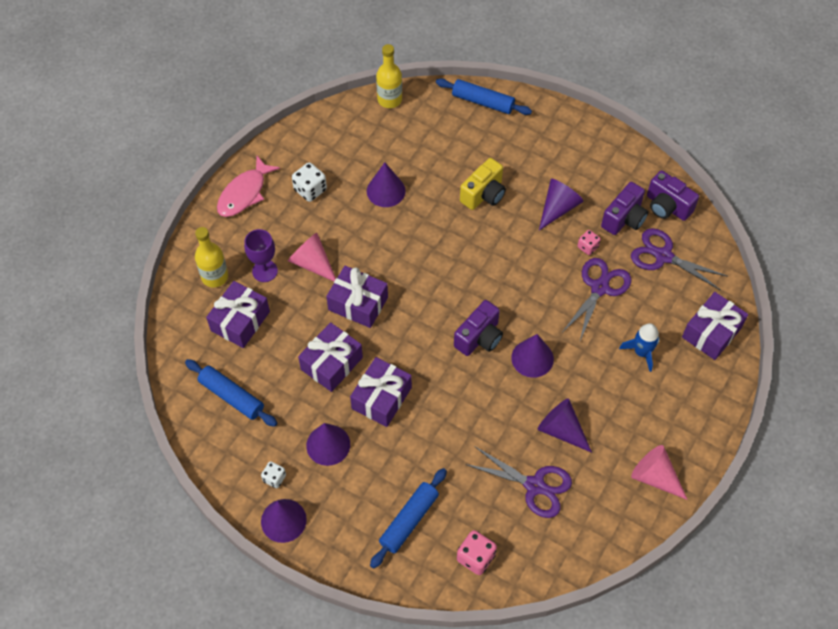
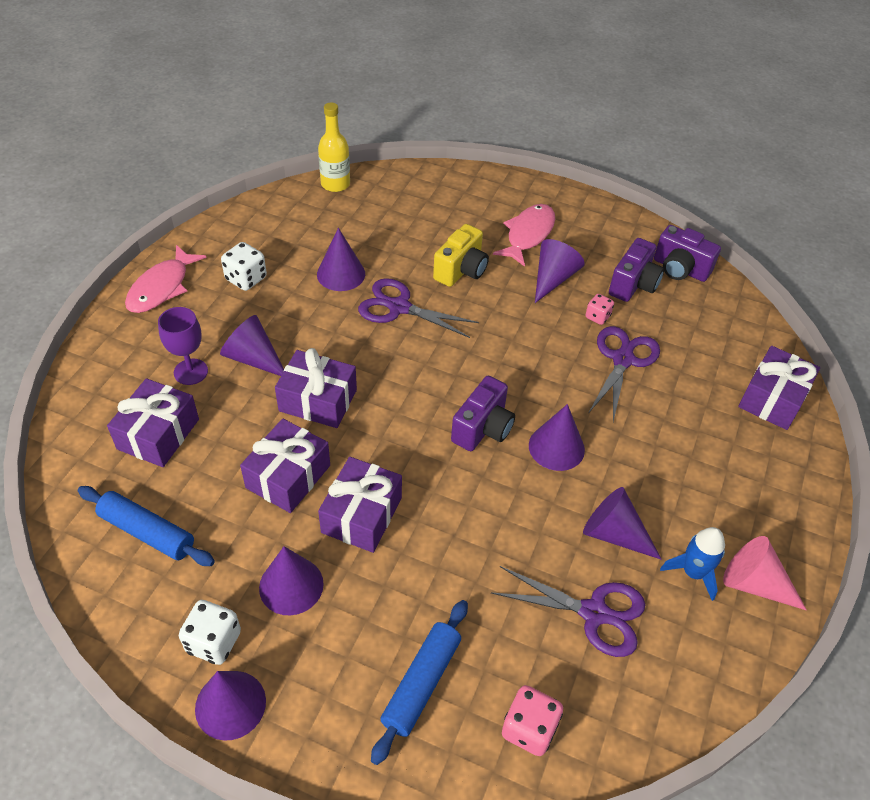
camera: 10 degrees left, 10 degrees down
yellow bottle [195,227,228,287] -> none
white dice [261,461,286,488] -> white dice [179,600,241,665], size x1.58
pink cone [288,233,336,281] -> purple cone [220,315,284,376]
blue rolling pin [436,78,532,115] -> none
blue rocket [619,323,659,372] -> blue rocket moved to [660,527,725,601]
purple scissors [631,228,728,290] -> purple scissors moved to [358,278,479,338]
none -> pink fish [493,204,555,267]

